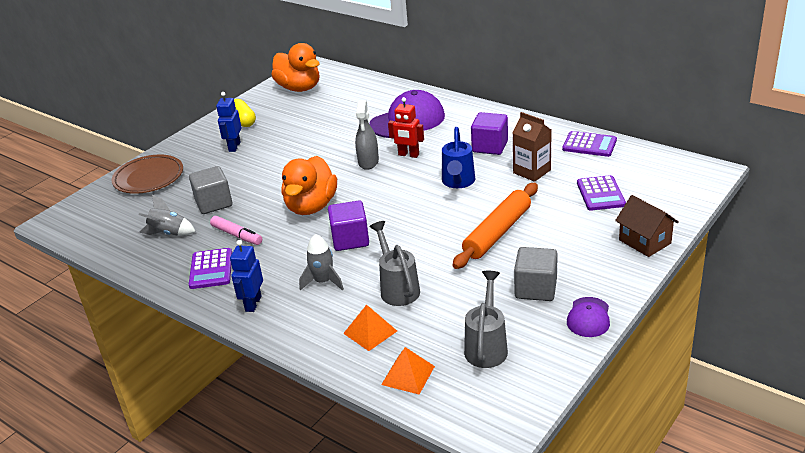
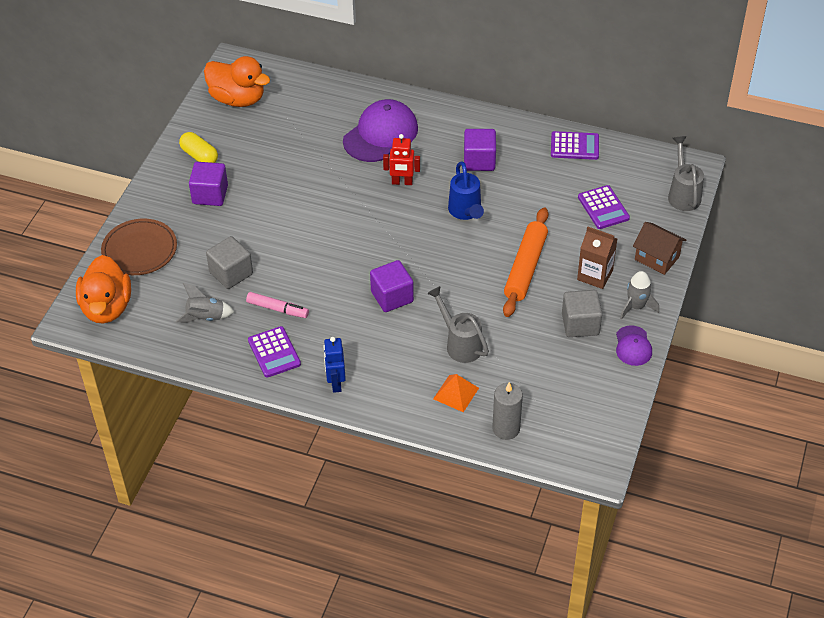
camera: 20 degrees left, 15 degrees up
blue robot [216,92,242,152] -> purple cube [189,162,228,206]
orange duck [281,156,337,215] -> orange duck moved to [76,255,131,324]
grey rocket [299,234,344,291] -> grey rocket moved to [620,271,659,320]
grey spray bottle [355,100,379,170] -> none
orange pyramid [381,347,435,394] -> grey candle [492,382,523,440]
grey watering can [464,271,508,368] -> grey watering can moved to [668,136,704,211]
brown carton [513,112,552,182] -> brown carton moved to [577,226,617,289]

